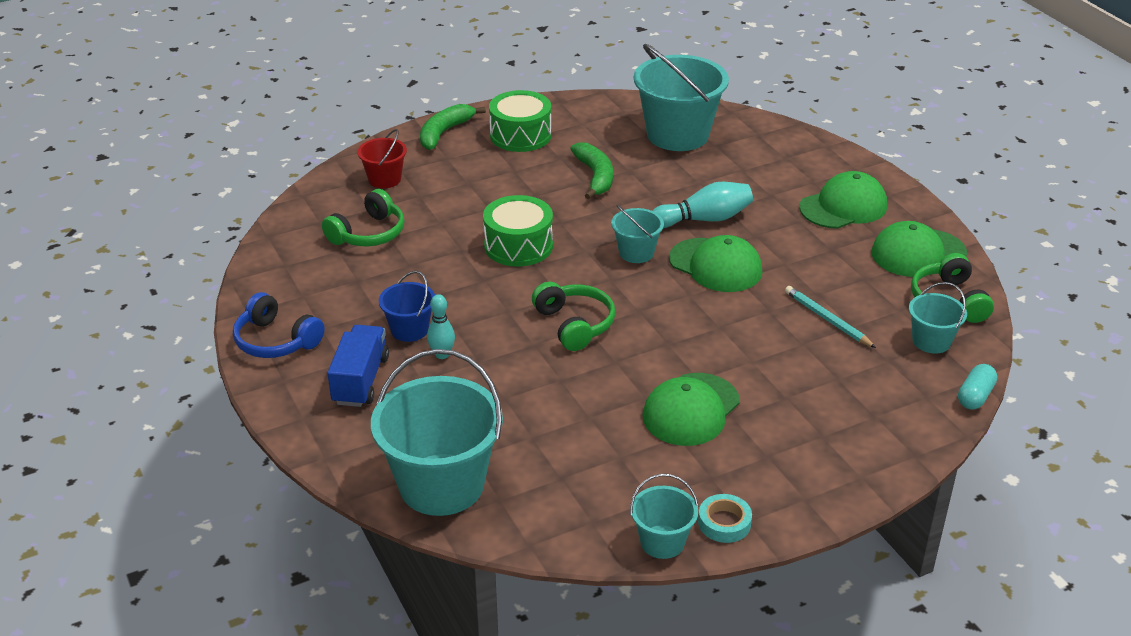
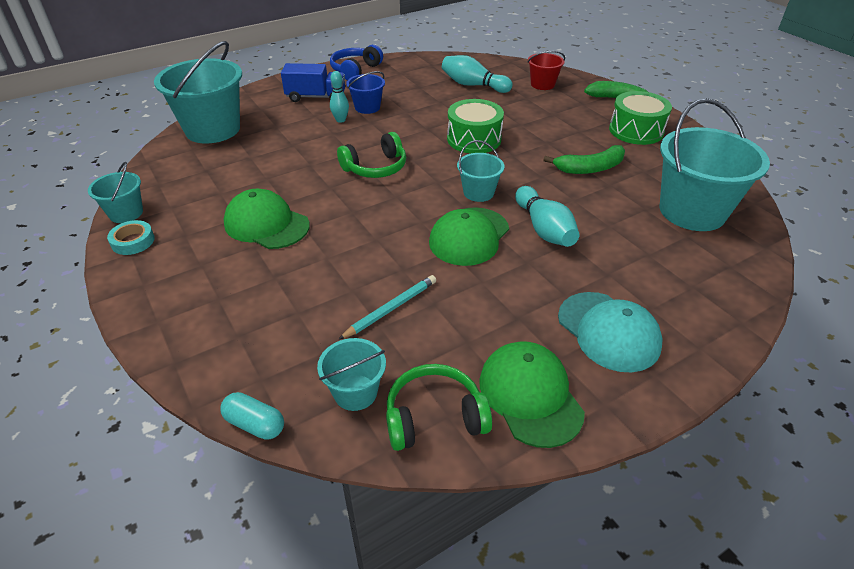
camera: 85 degrees right, 5 degrees up
green headphones [322,189,405,246] -> turquoise bowling pin [442,55,513,93]
green cap [799,171,887,229] -> turquoise cap [558,292,663,372]

